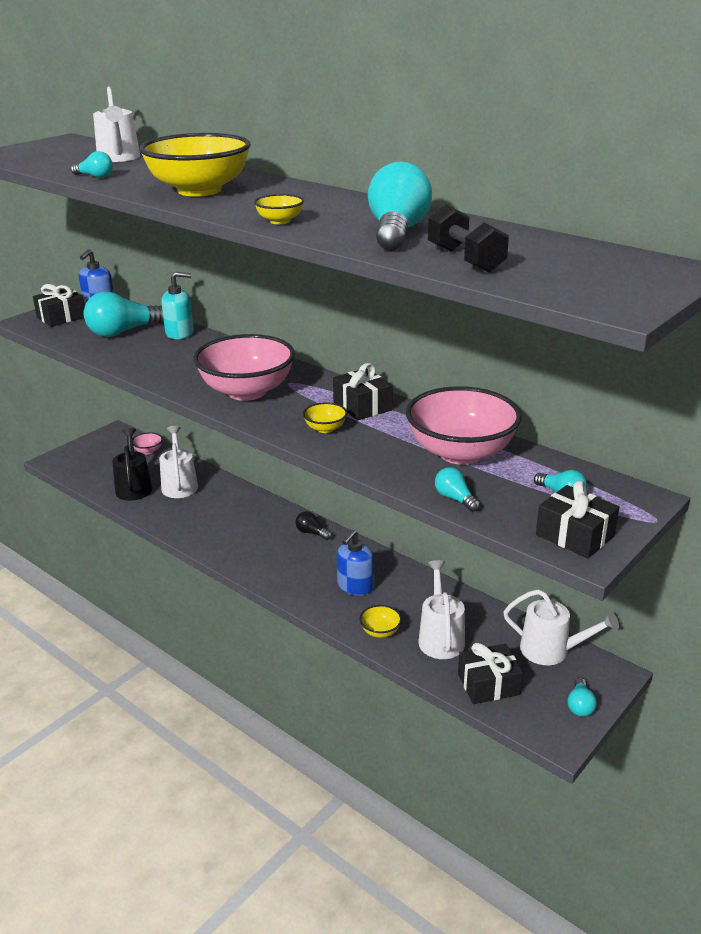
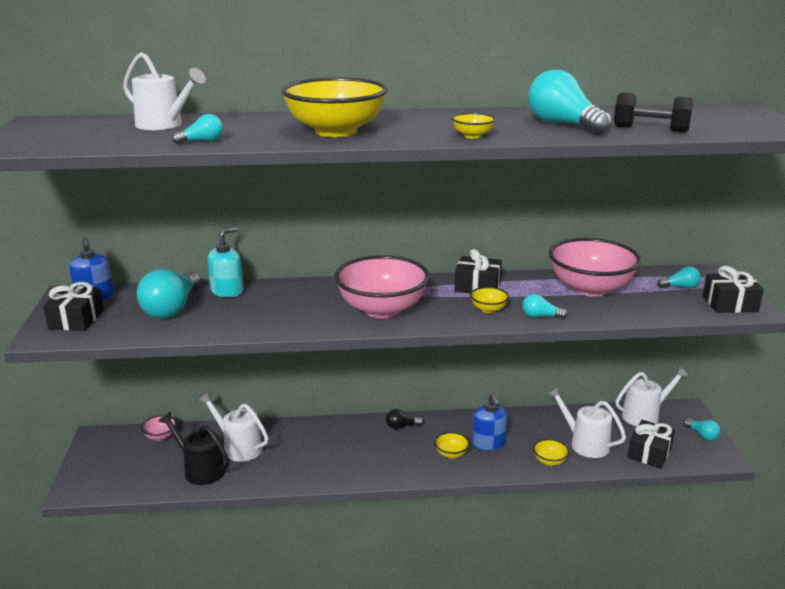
camera: 45 degrees left, 5 degrees down
turquoise light bulb [435,467,480,512] -> turquoise light bulb moved to [522,294,567,319]
none -> yellow bowl [434,432,470,459]

